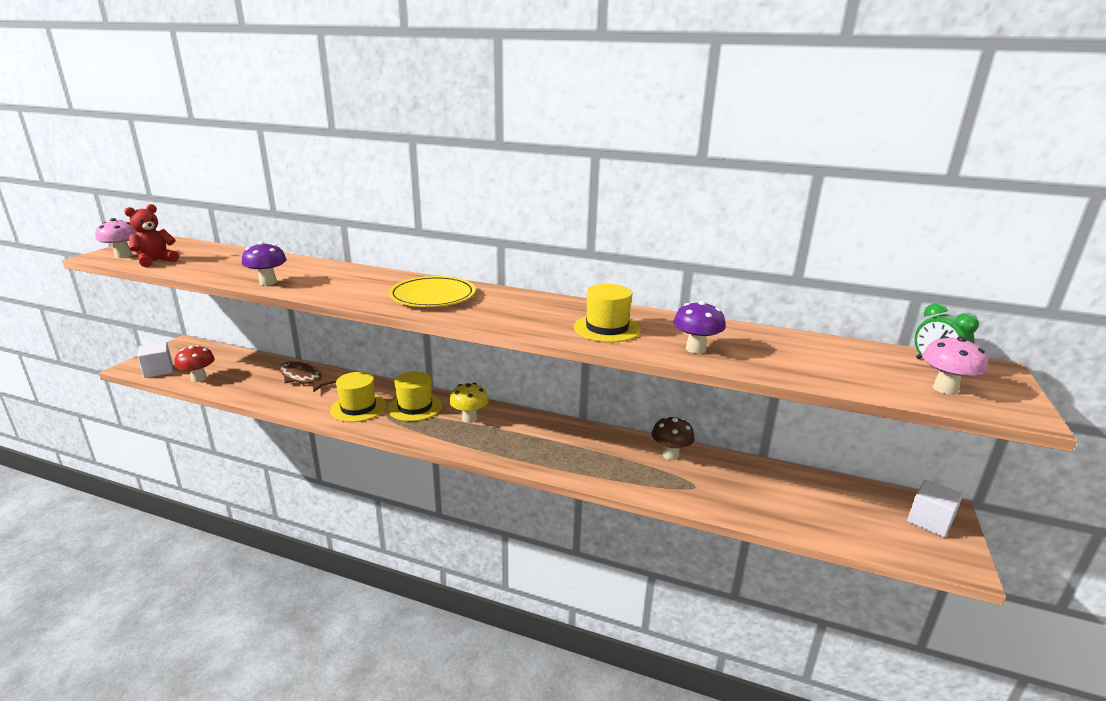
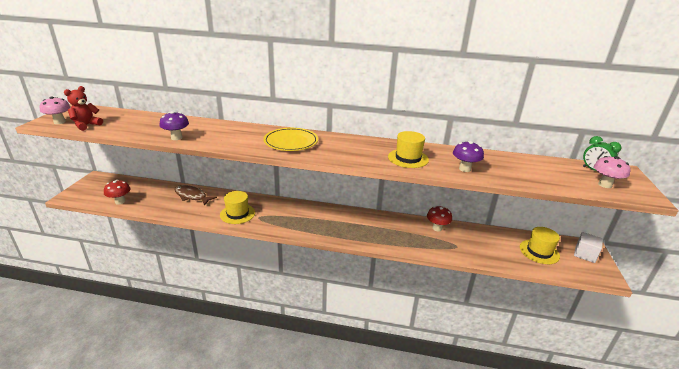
camera: 10 degrees left, 5 degrees up
white cube [138,342,173,378] -> none
yellow hat [388,371,442,421] -> yellow hat moved to [520,227,560,264]
yellow mushroom [449,383,489,423] -> none
brown mushroom [652,416,695,460] -> red mushroom [427,206,452,231]

